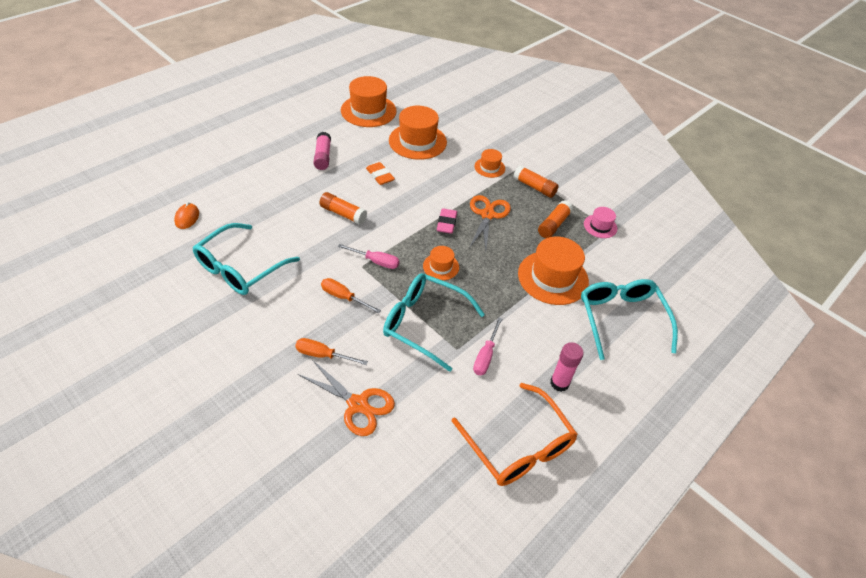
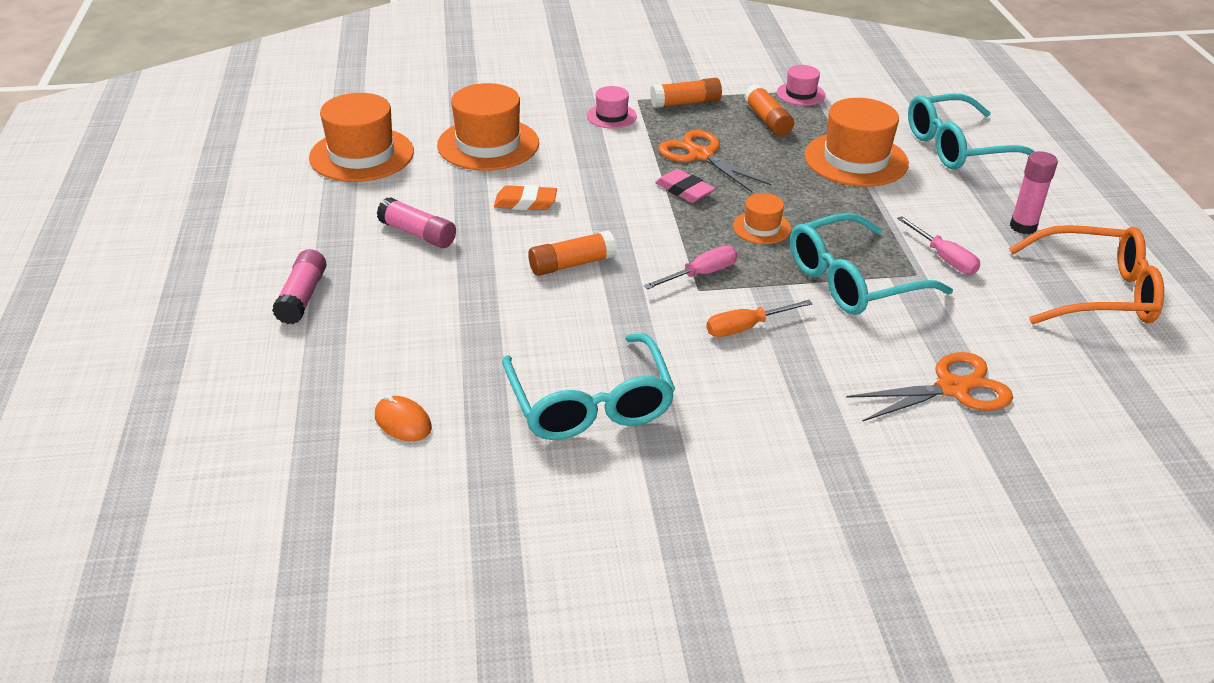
camera: 50 degrees left, 10 degrees down
orange screwdriver [295,338,368,365] -> none
orange hat [474,149,505,178] -> pink hat [587,86,637,129]
turquoise glasses [581,279,678,360] -> turquoise glasses turned 45 degrees counterclockwise [908,94,1035,170]
none -> pink glue stick [272,249,327,324]

